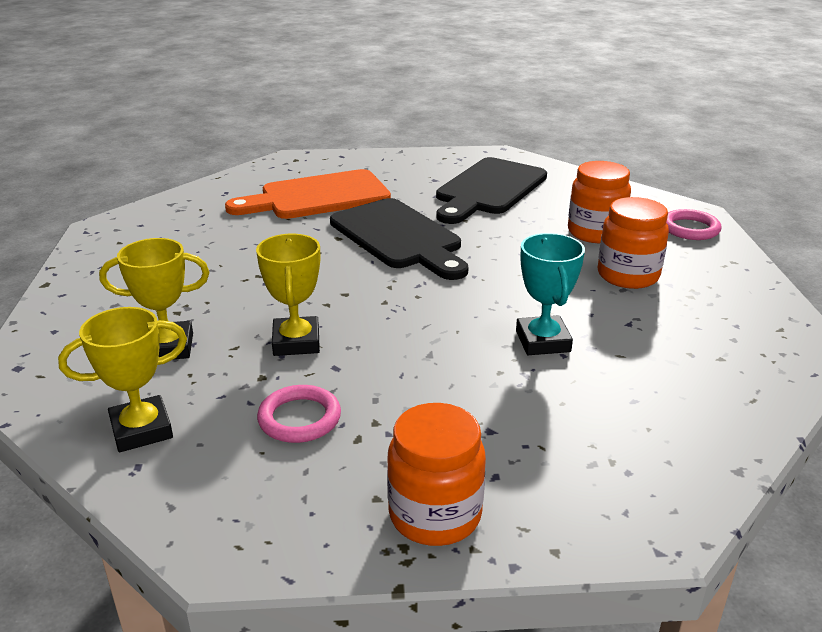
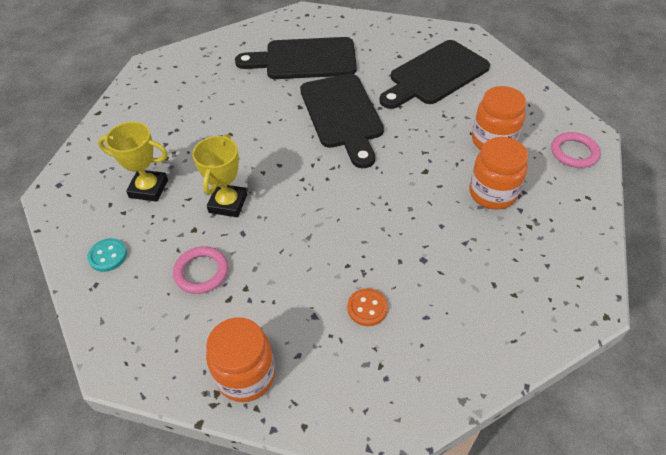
camera: 20 degrees right, 20 degrees up
yellow trophy [58,307,187,452] -> turquoise button [87,238,127,272]
orange cutting board [225,169,391,219] -> black cutting board [235,37,357,79]
turquoise trophy [516,233,585,355] -> none
none -> orange button [347,288,388,326]

